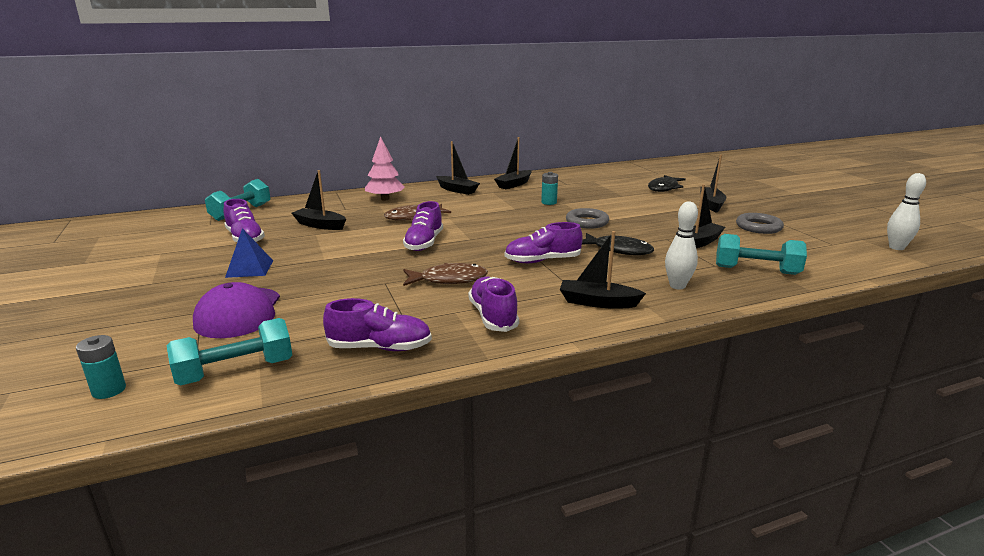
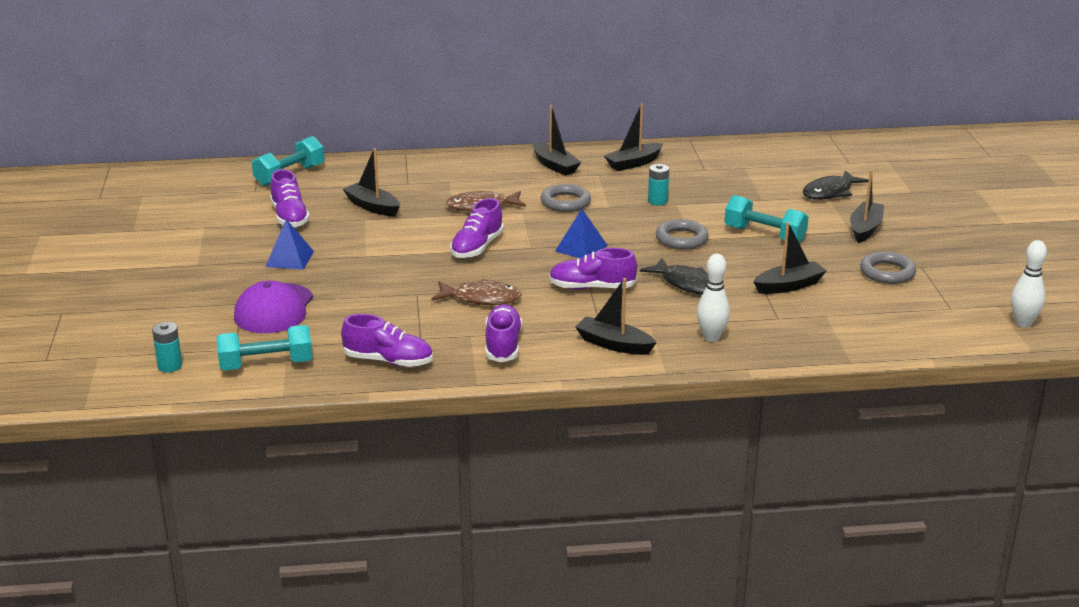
camera: 15 degrees right, 5 degrees up
pink tree [365,136,405,200] -> none
turquoise dumbbell [716,234,807,275] -> turquoise dumbbell moved to [725,195,808,243]
none -> grey ring [541,184,591,212]
none -> blue pyramid [555,209,608,258]

